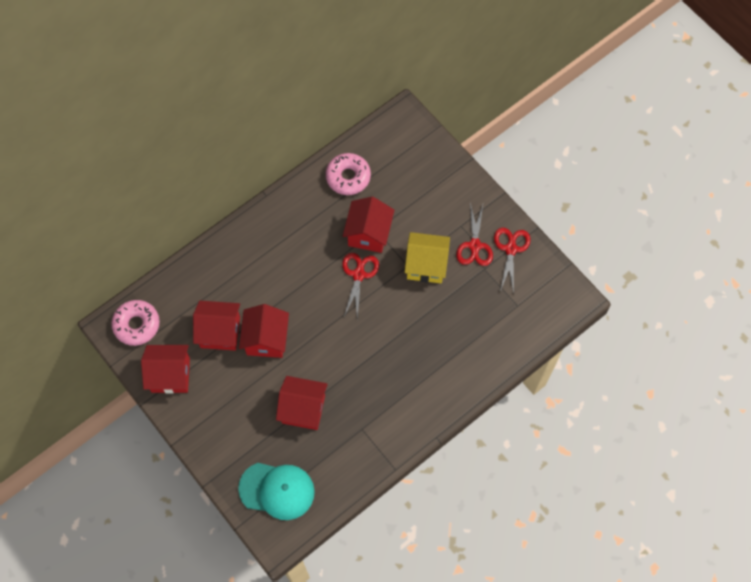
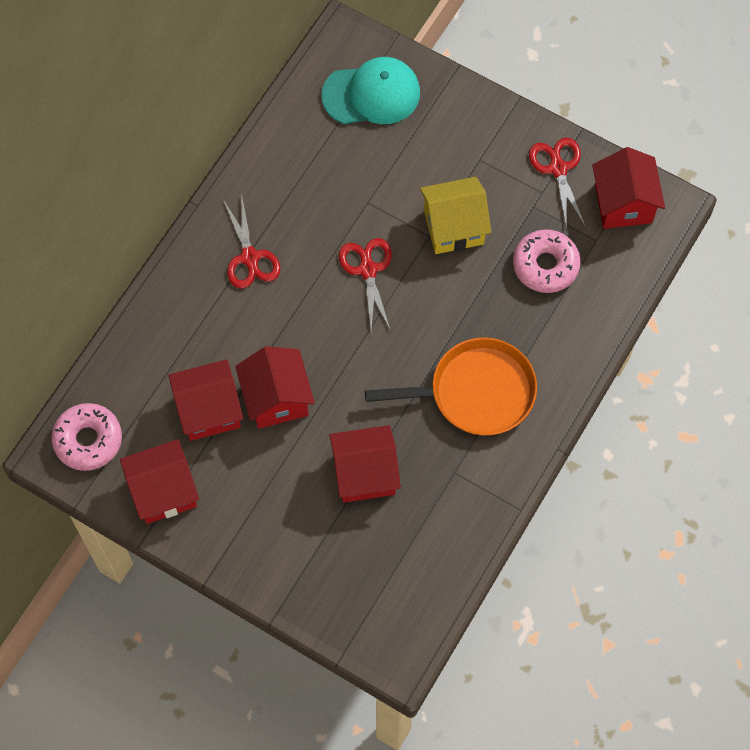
camera: 20 degrees left, 0 degrees up
turquoise cap [238,463,315,520] -> turquoise cap moved to [322,57,420,124]
pink donut [326,153,371,195] -> pink donut moved to [513,229,581,293]
red house [343,197,394,253] -> red house moved to [592,147,665,229]
red scissors [456,202,493,266] -> red scissors moved to [223,198,280,289]
none -> orange pan [365,338,537,435]

